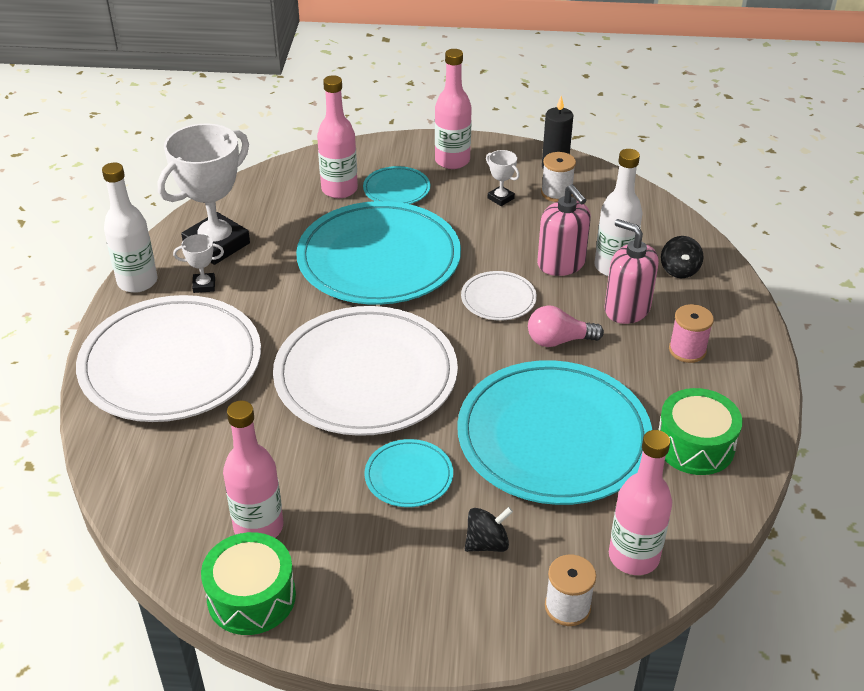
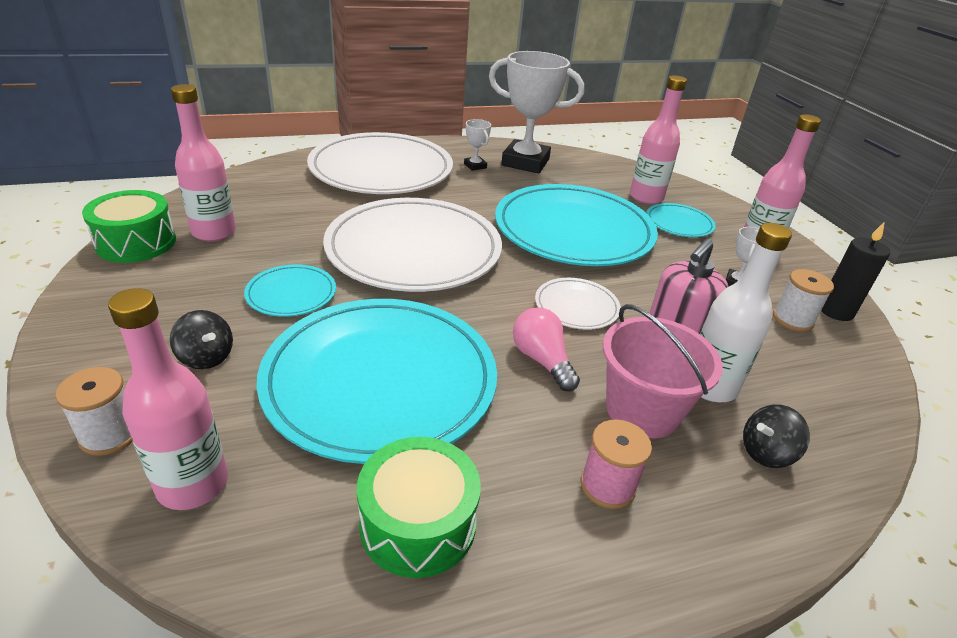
camera: 65 degrees right, 5 degrees down
white bottle [102,162,157,293] -> none
pink soap dispenser [604,219,659,324] -> pink bucket [603,304,723,438]

